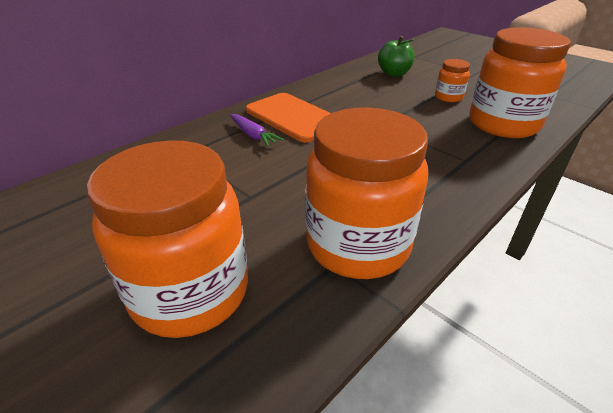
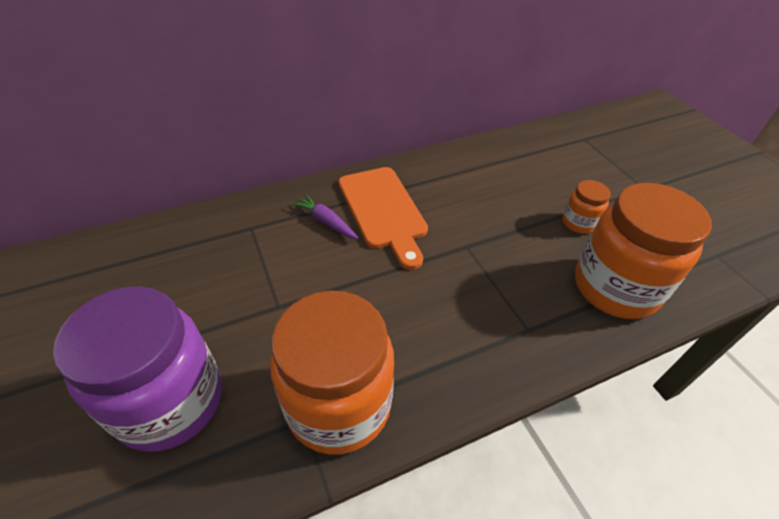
camera: 20 degrees right, 10 degrees up
orange jar [87,140,248,338] -> purple jar [53,286,222,452]
purple carrot [230,114,284,147] -> purple carrot turned 150 degrees clockwise [291,194,358,239]
green apple [378,36,415,77] -> none

